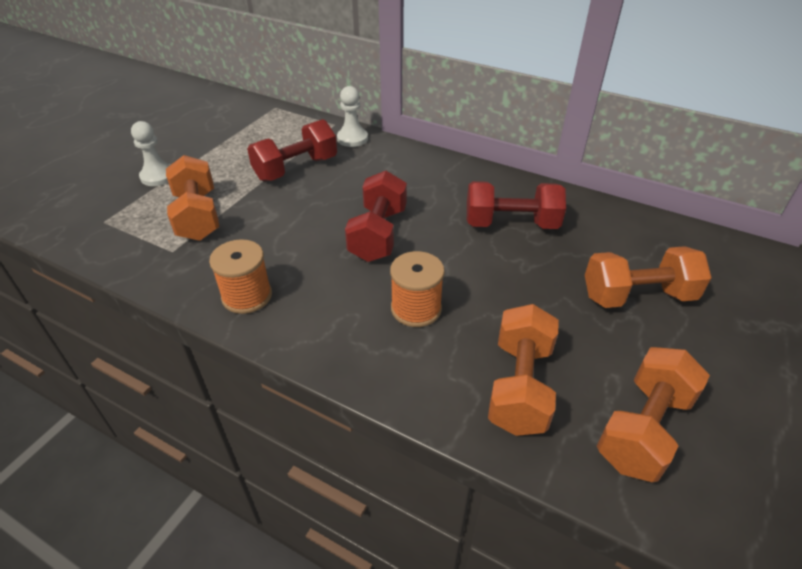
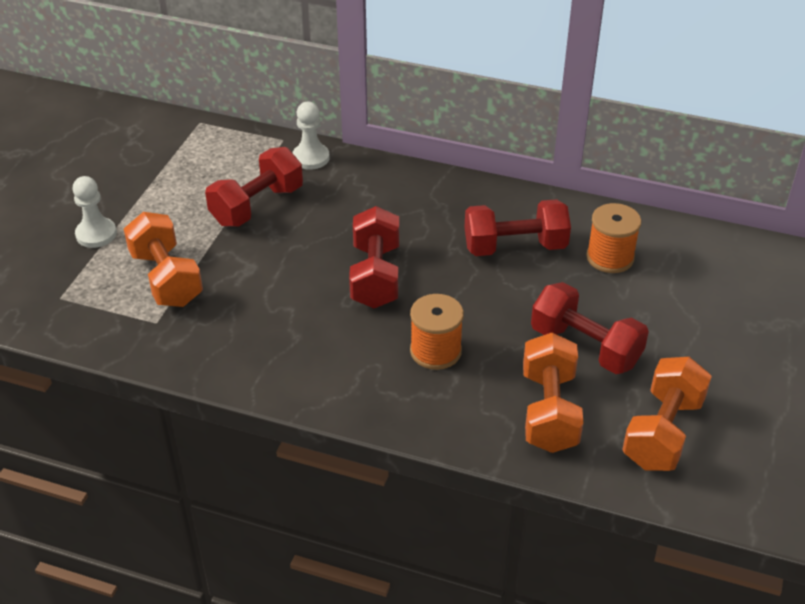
camera: 10 degrees left, 0 degrees up
orange spool [209,239,272,314] -> orange spool moved to [586,203,641,273]
orange dumbbell [585,246,711,308] -> none
none -> red dumbbell [531,282,649,374]

